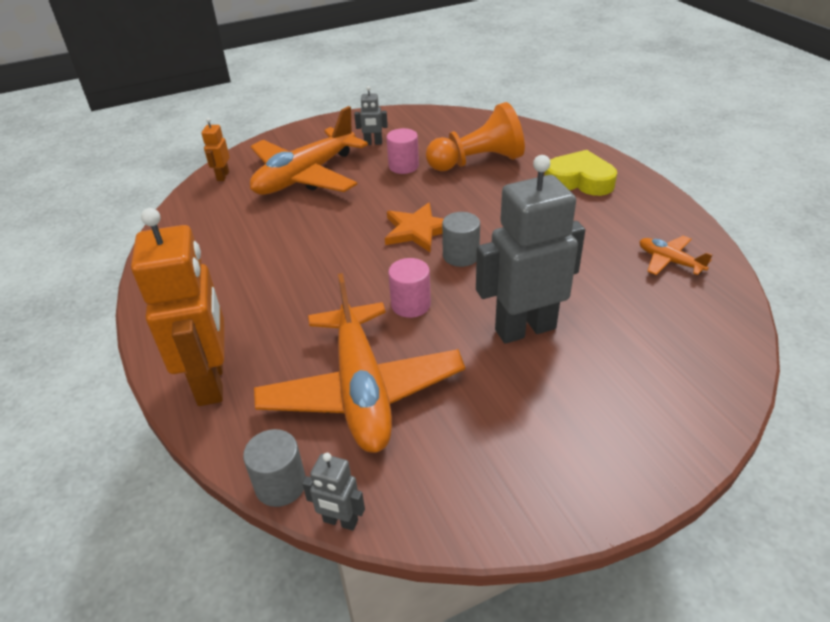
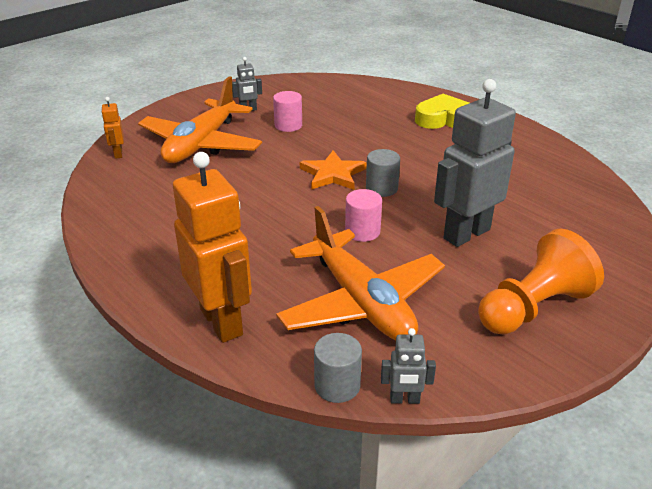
camera: 20 degrees left, 5 degrees down
orange pawn [426,102,525,171] -> orange pawn moved to [478,228,604,335]
orange plane [639,236,713,275] -> none

